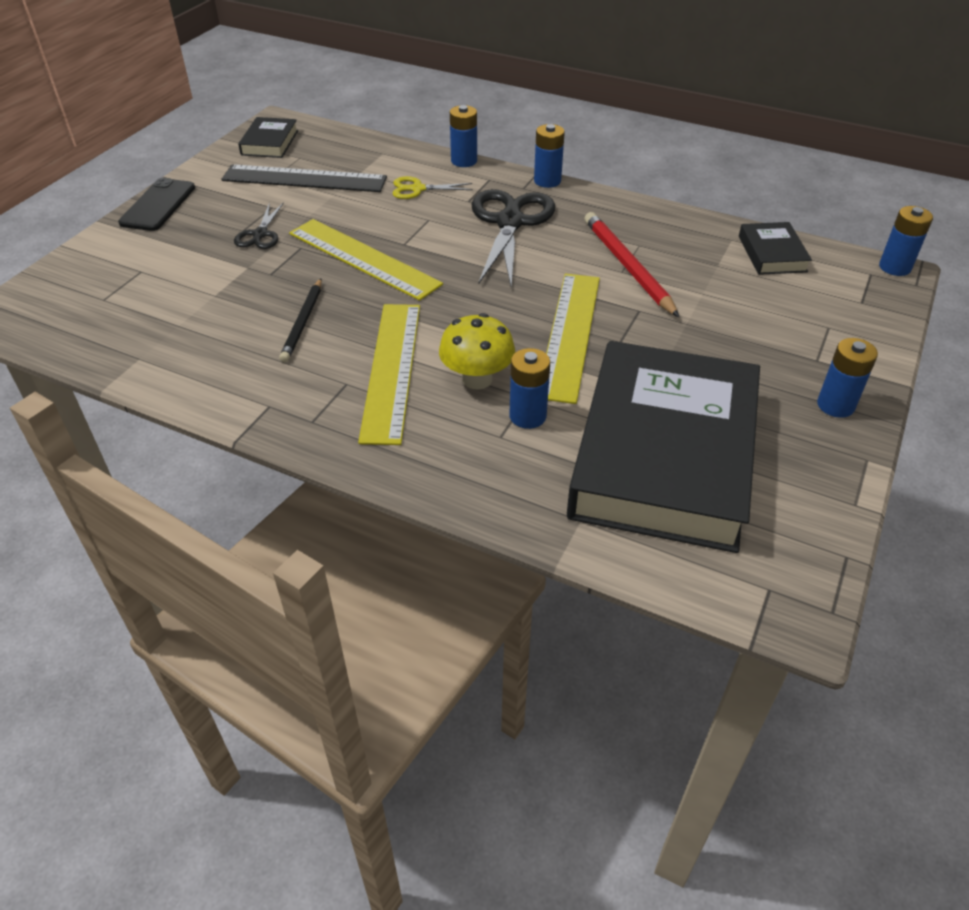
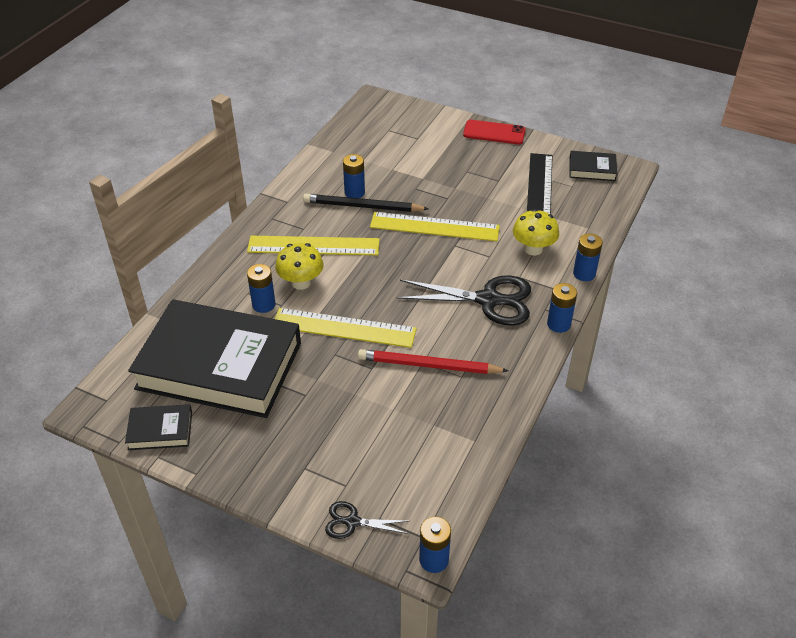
camera: 90 degrees right, 0 degrees up
black phone [118,178,195,231] -> red phone [463,120,526,145]
black scissors [234,202,284,249] -> black scissors moved to [325,501,409,539]
black pencil [279,279,322,362] -> black pencil [303,194,429,212], size x1.51
yellow ruler [289,219,443,301] -> yellow ruler turned 60 degrees clockwise [370,212,500,241]
yellow scissors [393,176,473,199] -> yellow mushroom [513,209,559,255]
red pencil [585,212,679,317] -> red pencil turned 150 degrees counterclockwise [358,349,508,374]
black book [739,222,812,275] -> black book moved to [125,404,192,450]
blue battery [817,338,878,418] -> blue battery moved to [343,154,365,198]

